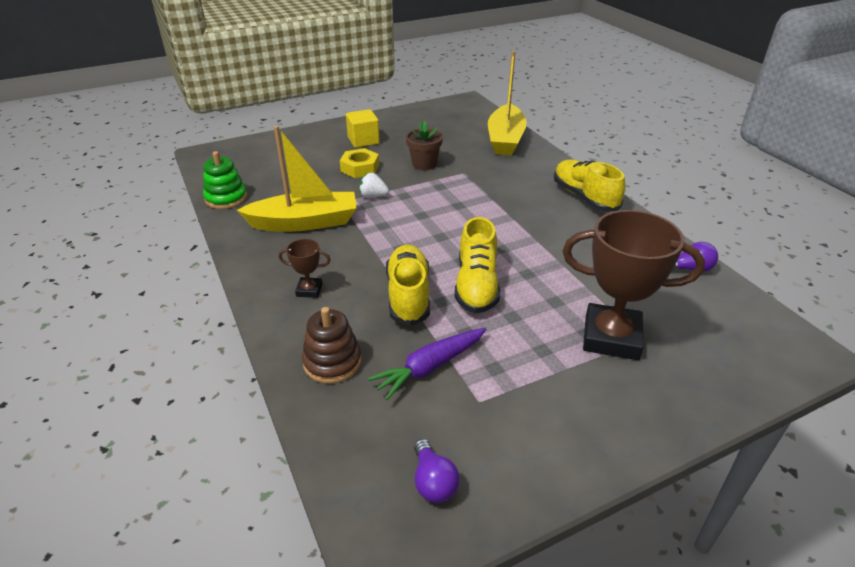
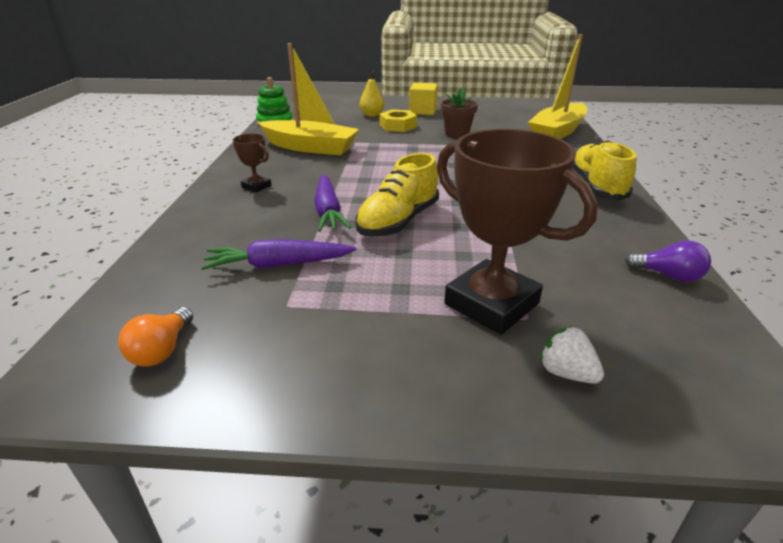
camera: 30 degrees right, 5 degrees down
brown stacking toy [302,307,362,384] -> none
white strawberry [359,173,389,198] -> white strawberry moved to [540,326,604,384]
yellow shoe [386,244,430,326] -> purple carrot [314,175,351,232]
purple light bulb [414,439,459,503] -> orange light bulb [118,307,193,367]
none -> yellow pear [360,71,384,117]

